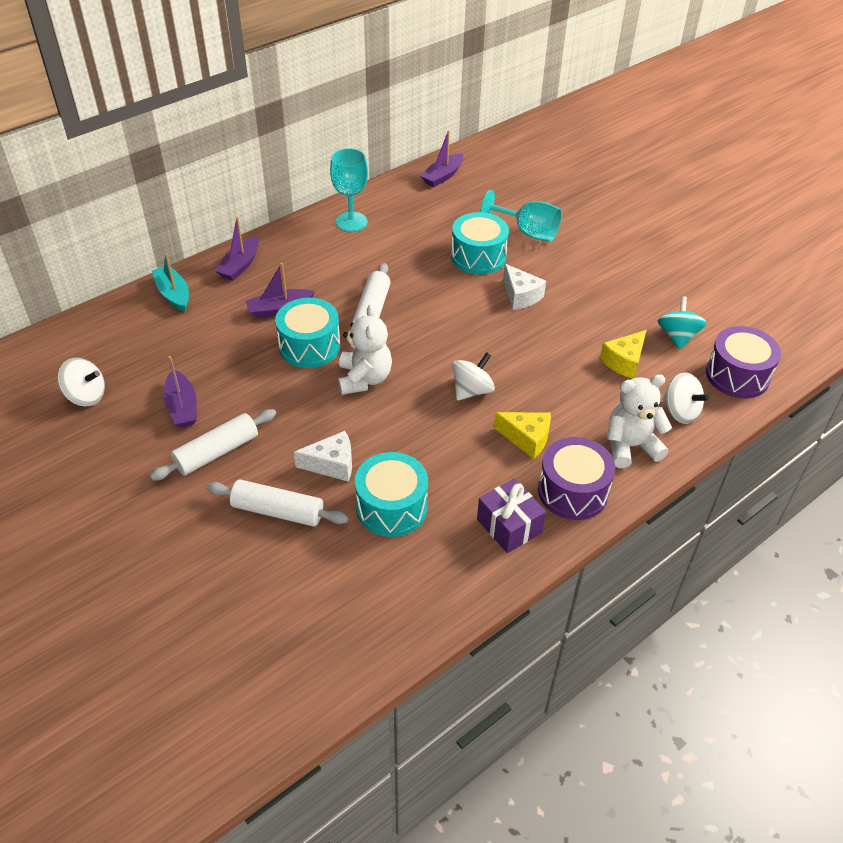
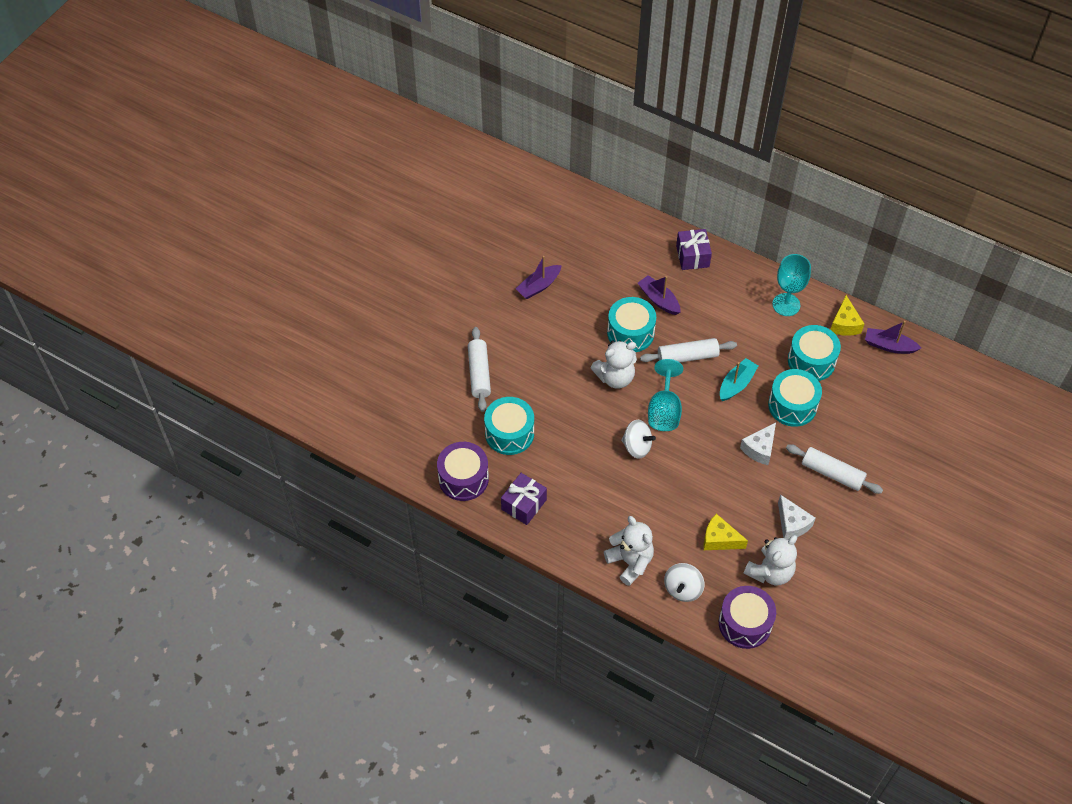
camera: 70 degrees right, 10 degrees up
white spinning top [58,358,105,406] -> none
white rolling pin [150,409,276,481] -> white rolling pin moved to [786,444,883,494]
turquoise boat [152,253,189,312] -> turquoise boat moved to [720,358,758,401]
purple boat [215,217,259,281] -> purple gift [676,229,712,270]
white cheese [294,431,352,482] -> white cheese moved to [778,494,816,540]
turquoise goblet [480,190,562,242] -> turquoise goblet moved to [648,359,683,431]
yellow cheese [494,412,551,459] -> yellow cheese moved to [830,295,864,336]
purple drum [538,437,615,520] -> purple drum moved to [437,442,489,501]
turquoise spinning top [658,296,707,349] -> white teddy bear [744,535,797,586]
none -> turquoise drum [788,325,841,381]

